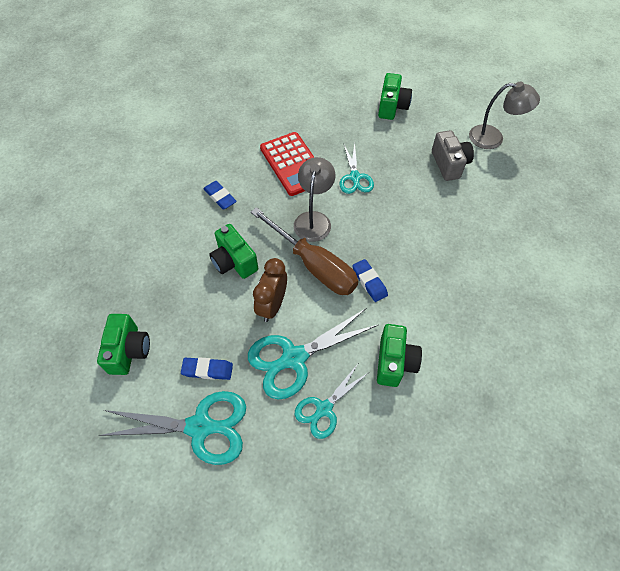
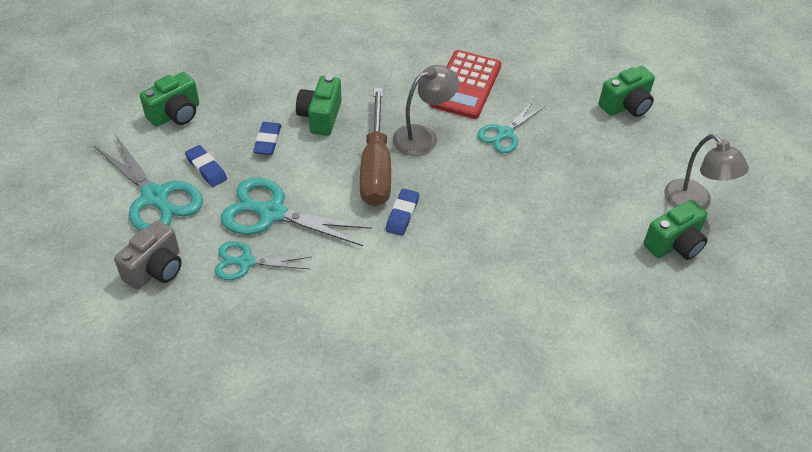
camera: 45 degrees right, 10 degrees down
blue eraser [203,181,237,210] -> blue eraser moved to [253,122,281,155]
brown clock [253,258,287,322] -> none
green camera [377,324,422,387] -> green camera moved to [643,200,708,260]
grey camera [432,130,474,181] -> grey camera moved to [114,220,182,290]

